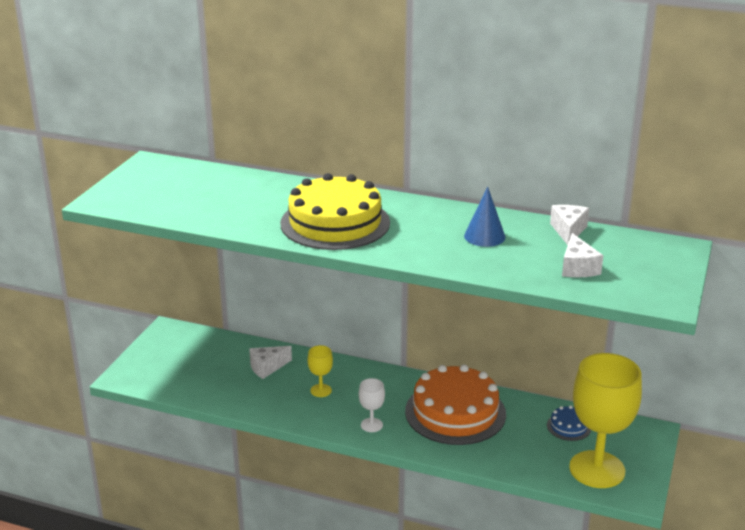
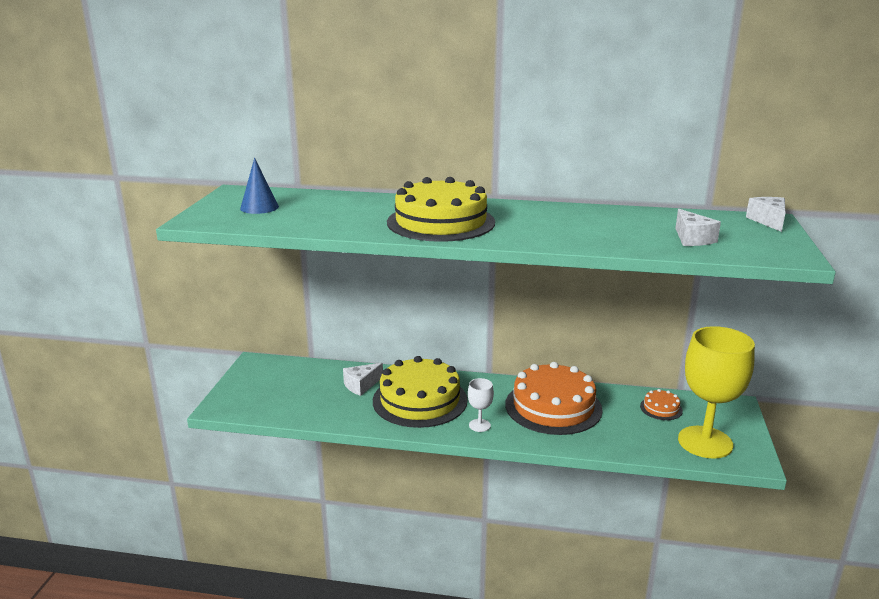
camera: 10 degrees left, 5 degrees down
yellow goblet [308,345,333,397] -> yellow cake [373,356,467,428]
blue cone [464,187,506,247] -> blue cone moved to [240,158,279,214]
blue cake [547,406,591,441] -> orange cake [640,389,683,420]
white cheese [550,205,589,245] -> white cheese moved to [746,197,786,232]

